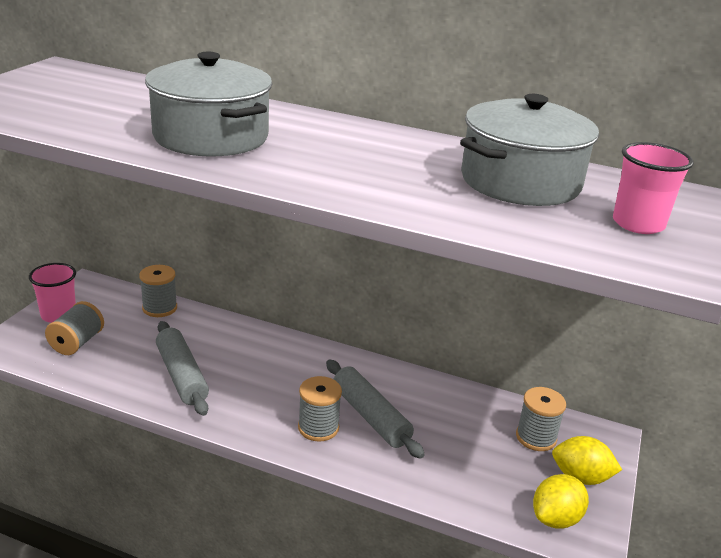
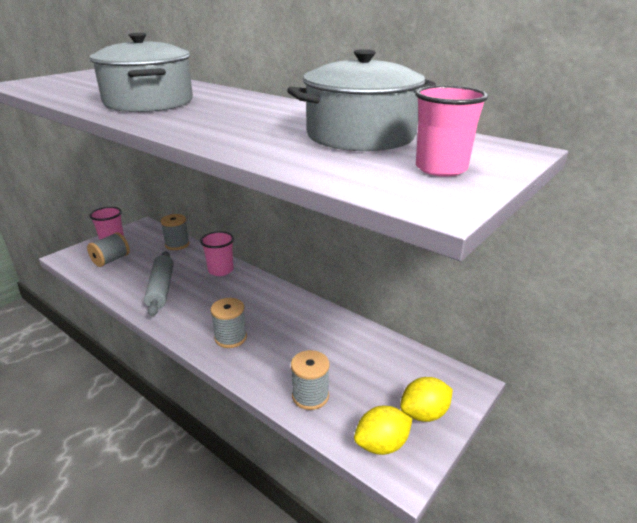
camera: 20 degrees right, 0 degrees up
grey rolling pin [326,360,425,459] -> none
grey spool [516,387,566,451] -> grey spool moved to [291,350,330,410]
yellow lemon [552,436,622,485] -> yellow lemon turned 60 degrees counterclockwise [400,377,453,422]
none -> pink cup [200,231,234,276]

